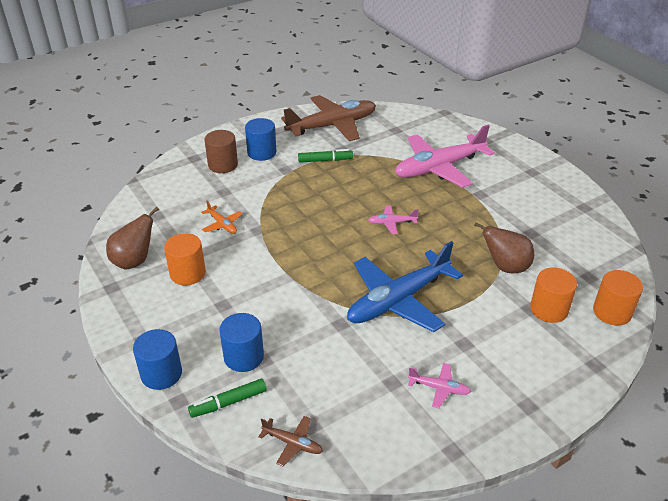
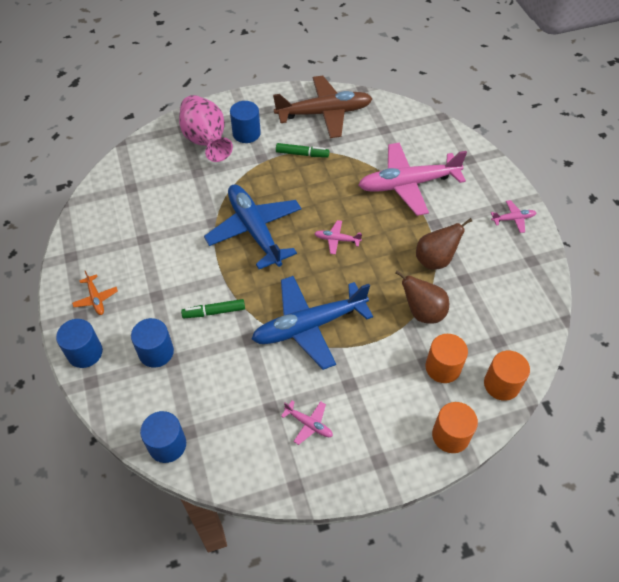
camera: 15 degrees right, 15 degrees up
brown pear [106,207,159,270] -> brown pear moved to [416,218,472,270]
orange cylinder [164,233,206,286] -> orange cylinder moved to [432,402,478,453]
green marker [188,379,267,418] -> green marker moved to [181,299,245,318]
orange plane [201,201,242,234] -> orange plane moved to [72,271,118,315]
brown cylinder [204,130,238,173] -> pink vase [179,95,233,162]
brown plane [258,416,323,466] -> blue cylinder [140,411,186,463]
none -> blue plane [204,184,302,269]
none -> pink plane [491,200,536,233]

